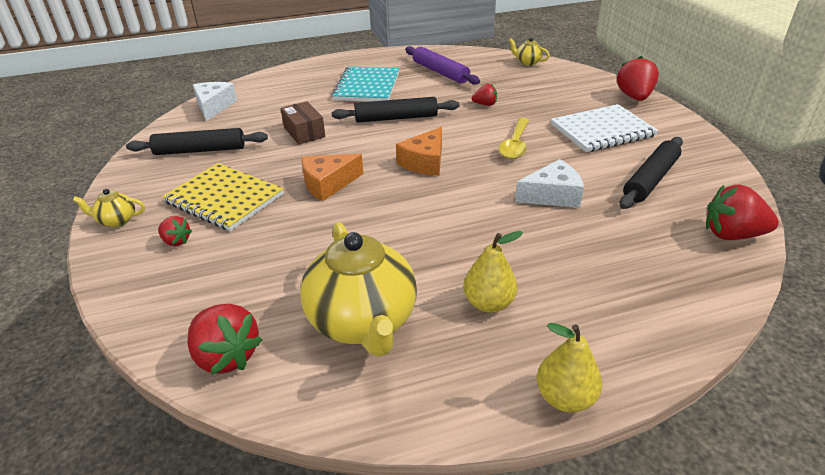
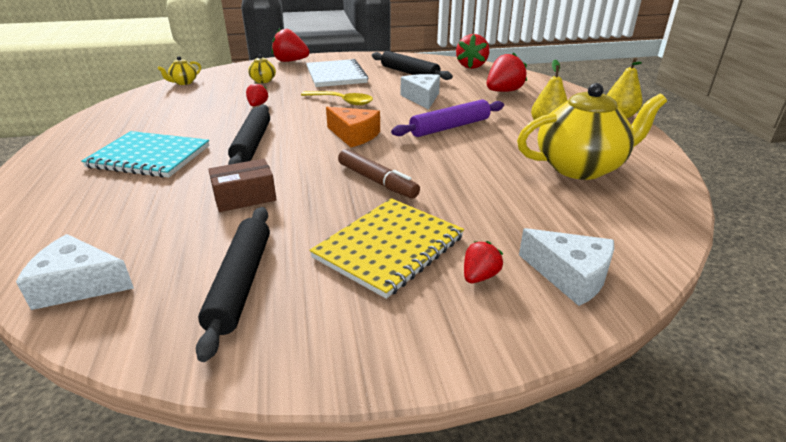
camera: 85 degrees left, 5 degrees down
yellow teapot [73,189,145,227] -> yellow teapot moved to [248,55,276,83]
red strawberry [188,304,262,375] -> red strawberry moved to [487,52,527,92]
orange cheese [302,154,363,201] -> brown marker [338,149,420,199]
purple rolling pin [405,46,480,85] -> purple rolling pin moved to [391,99,504,137]
none -> white cheese [519,228,614,306]

